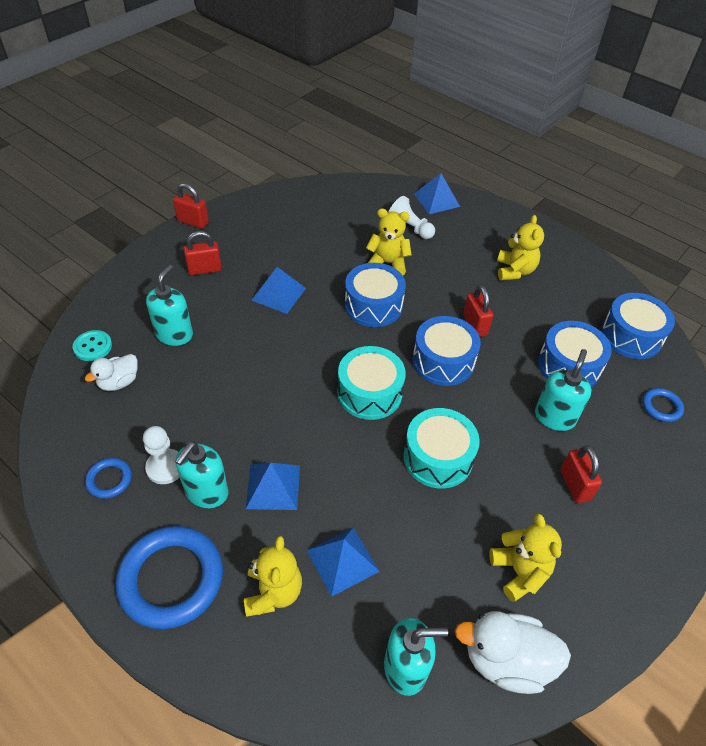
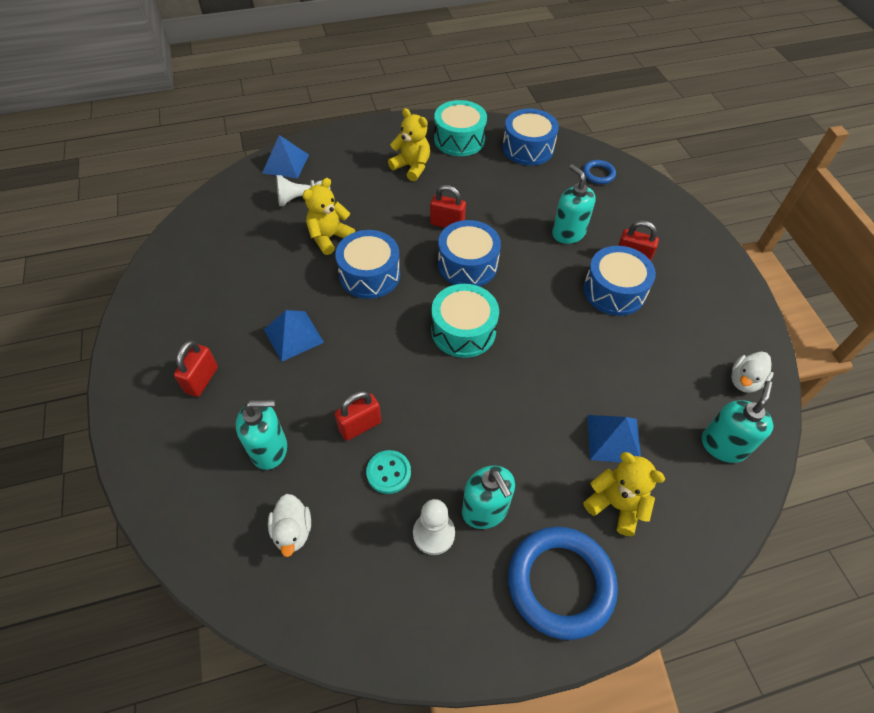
camera: 55 degrees left, 5 degrees up
turquoise button [73,330,112,361] -> turquoise button moved to [366,450,411,494]
blue ring [85,458,132,499] -> none
turquoise soap dispenser [146,265,193,346] -> turquoise soap dispenser turned 120 degrees clockwise [236,400,287,470]
red padlock [173,183,209,229] -> red padlock moved to [335,391,381,441]
blue pyramid [246,463,300,510] -> none
turquoise drum [403,408,480,489] -> turquoise drum moved to [434,100,487,156]
white duck [455,611,571,694] -> white duck [731,351,774,393], size x0.62
yellow teddy bear [489,514,562,602] -> none
blue drum [538,321,612,387] -> blue drum moved to [583,246,656,316]

